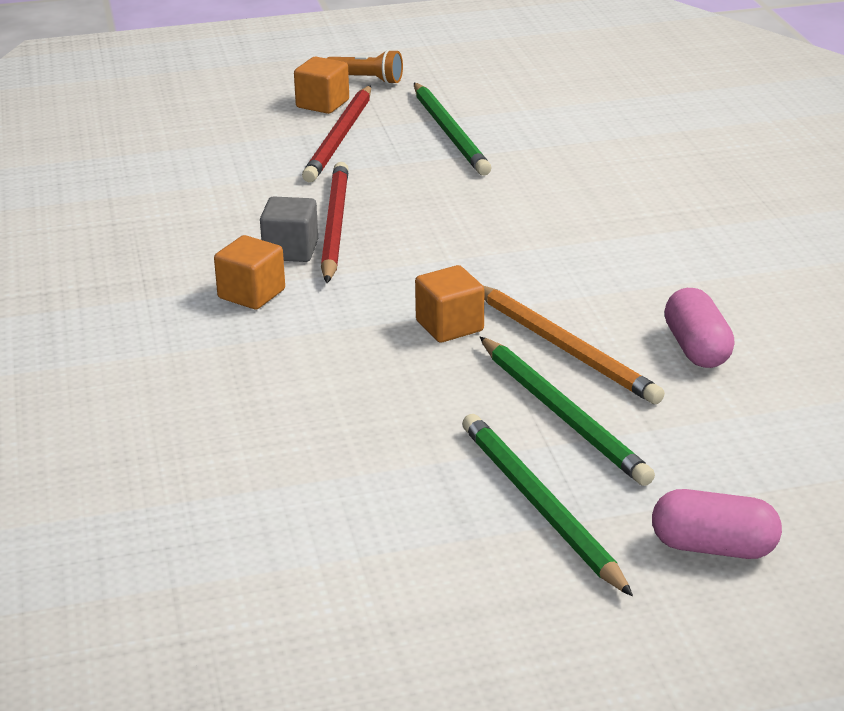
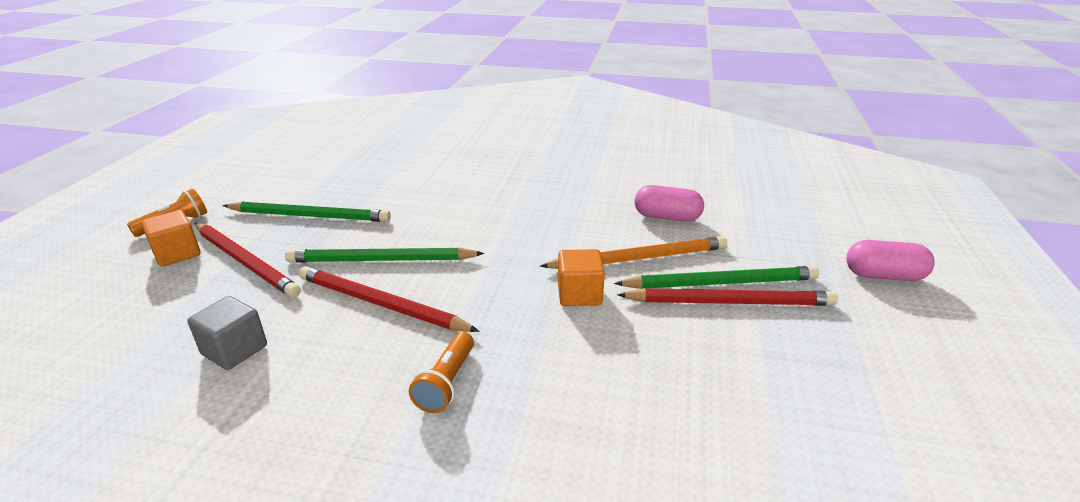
camera: 65 degrees left, 0 degrees up
orange cube [214,235,285,309] -> orange flashlight [409,332,474,413]
grey cube [260,196,318,262] -> grey cube moved to [187,296,267,370]
green pencil [462,414,633,596] -> green pencil moved to [285,247,484,263]
pink capsule [652,489,782,559] -> pink capsule turned 60 degrees clockwise [846,240,935,281]
none -> red pencil [617,288,838,306]

